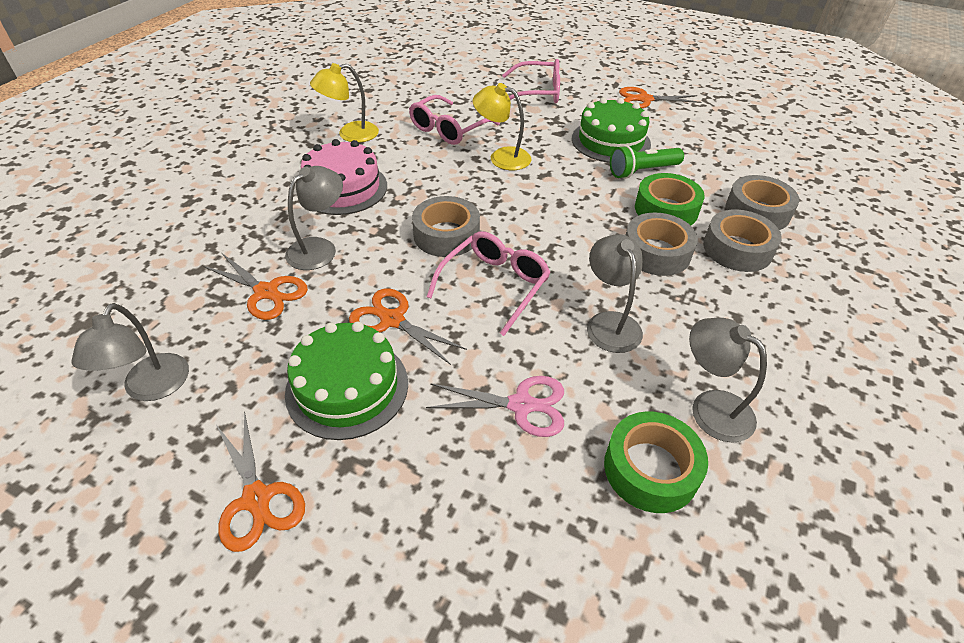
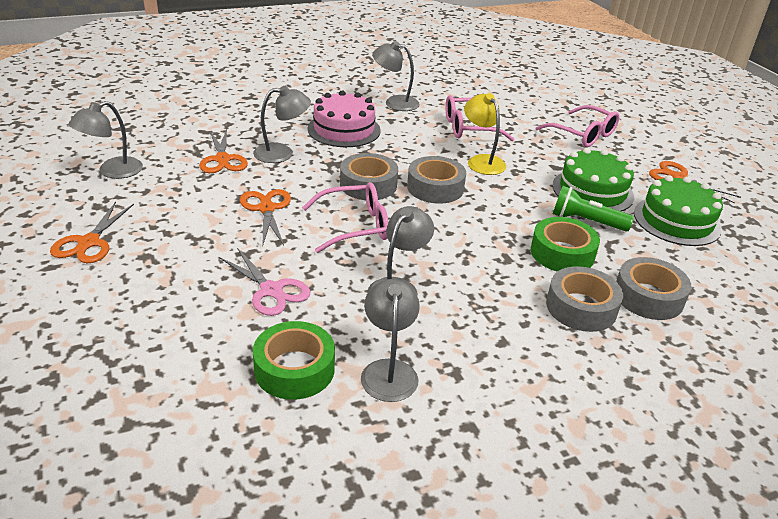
camera: 40 degrees right, 10 degrees down
green cake [285,322,408,440] -> green cake moved to [634,175,723,246]
yellow lamp [310,63,379,143] -> grey lamp [372,41,420,111]
grey tape [626,213,698,276] -> grey tape moved to [407,156,466,204]

